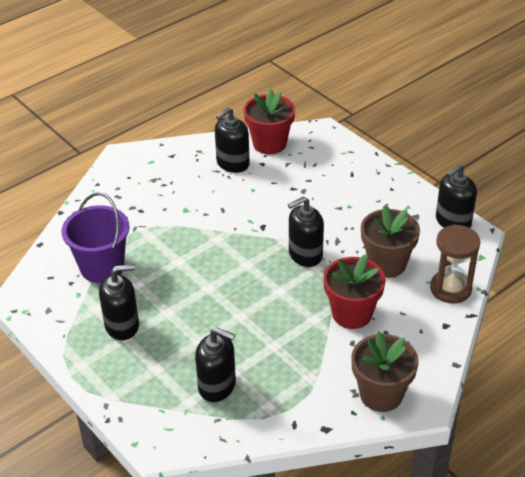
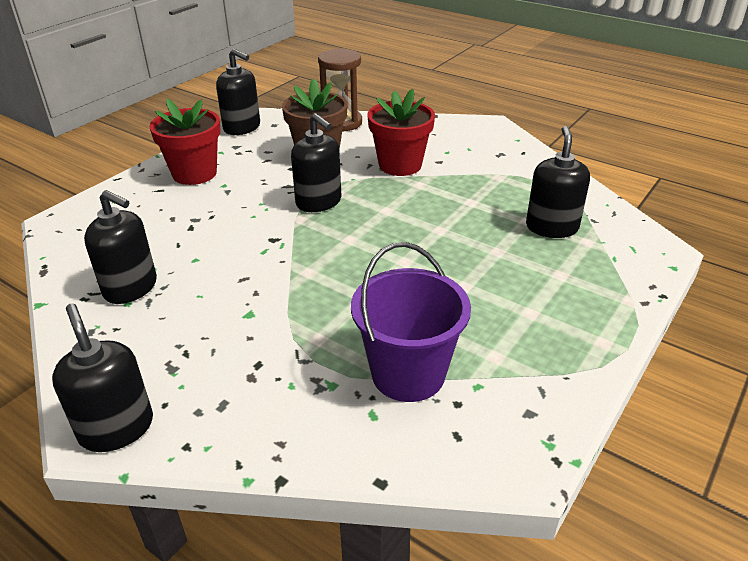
camera: 105 degrees left, 5 degrees down
black soap dispenser [99,264,139,340] -> black soap dispenser moved to [52,304,153,452]
red flower pot [244,89,295,154] -> red flower pot moved to [149,99,221,185]
brown flower pot [351,332,419,412] -> none

